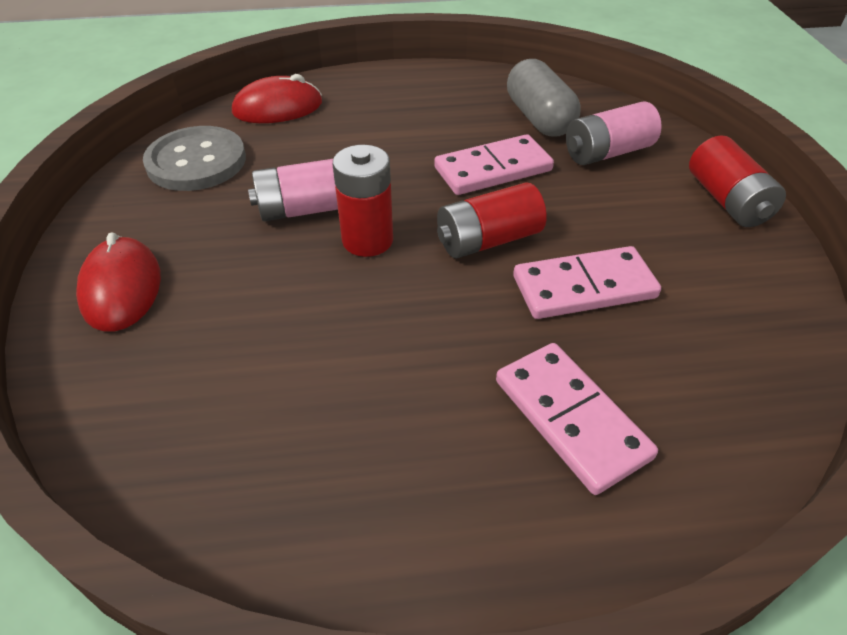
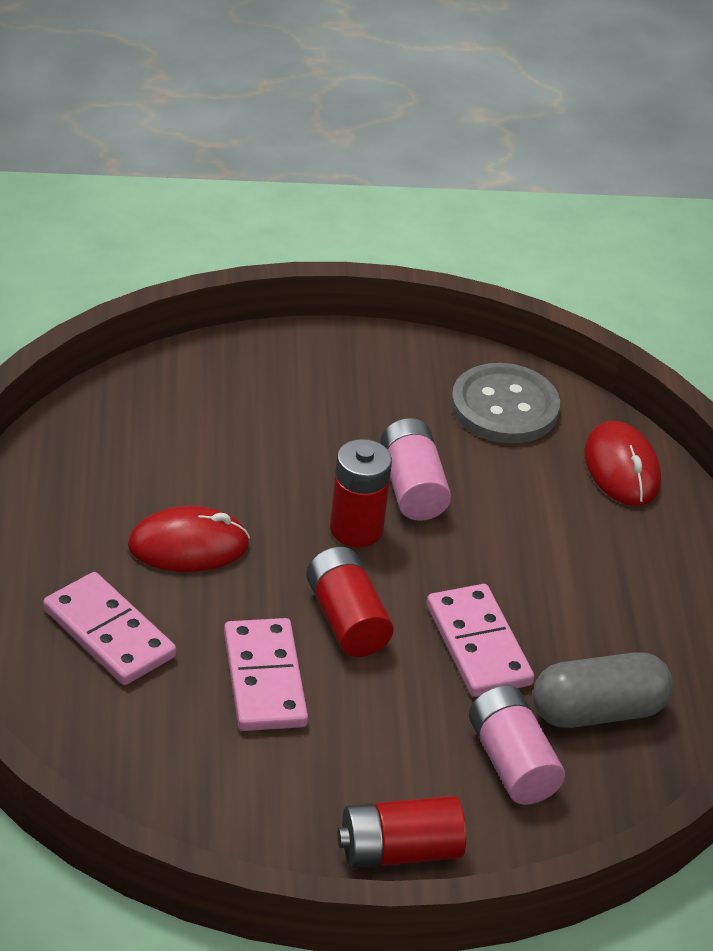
camera: 90 degrees right, 5 degrees down
red mouse [76,233,161,331] -> red mouse moved to [128,506,250,572]
pink domino [496,343,658,495] -> pink domino turned 75 degrees clockwise [43,572,176,685]

